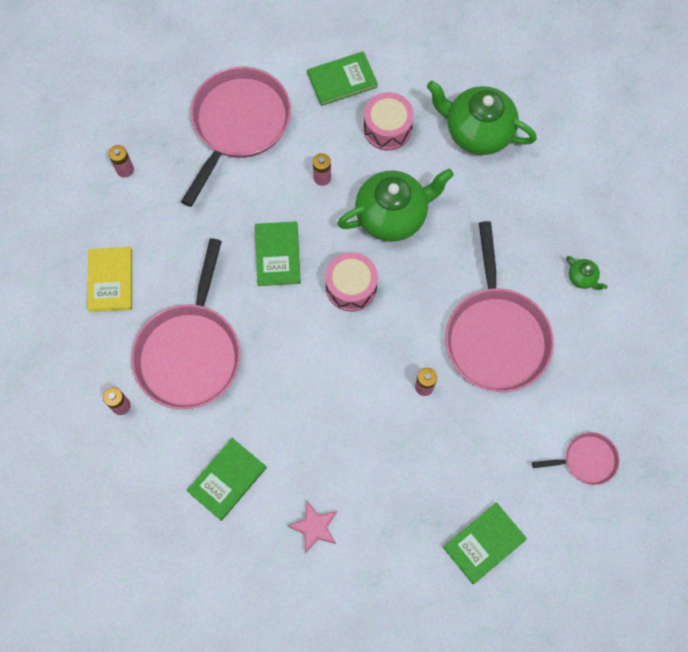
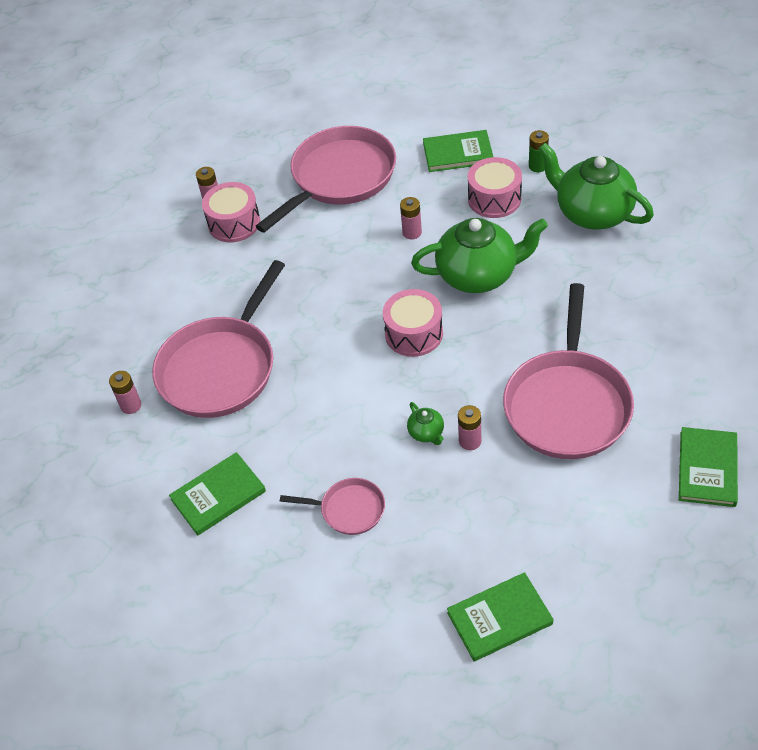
camera: 20 degrees right, 20 degrees down
yellow book [87,247,132,312] -> none
green book [255,222,301,286] -> green book moved to [679,427,738,507]
pink star [288,501,337,553] -> none
pink pan [532,432,620,485] -> pink pan moved to [280,478,385,535]
green teapot [566,256,608,290] -> green teapot moved to [407,402,444,445]
none -> pink drum [202,182,260,242]
none -> green battery [529,130,549,172]

